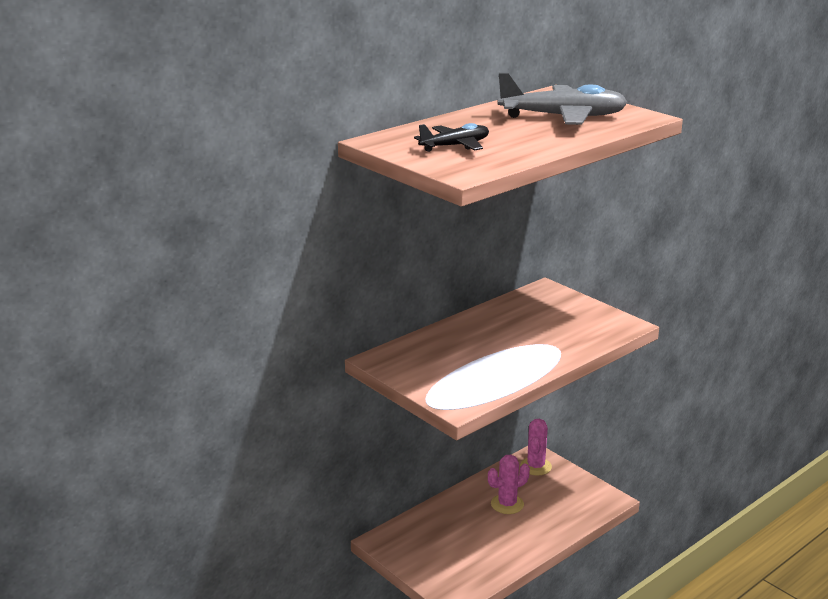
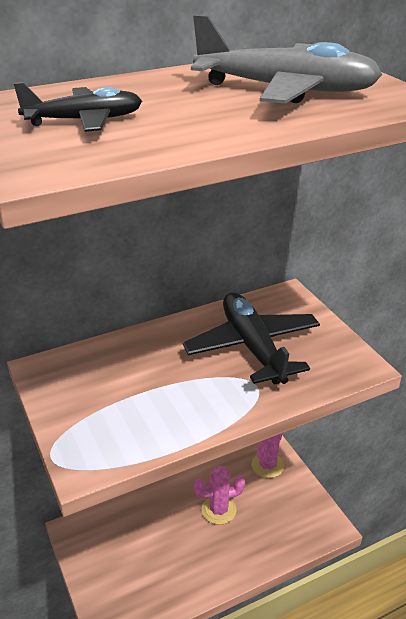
camera: 15 degrees right, 10 degrees up
none -> black plane [183,292,320,385]

